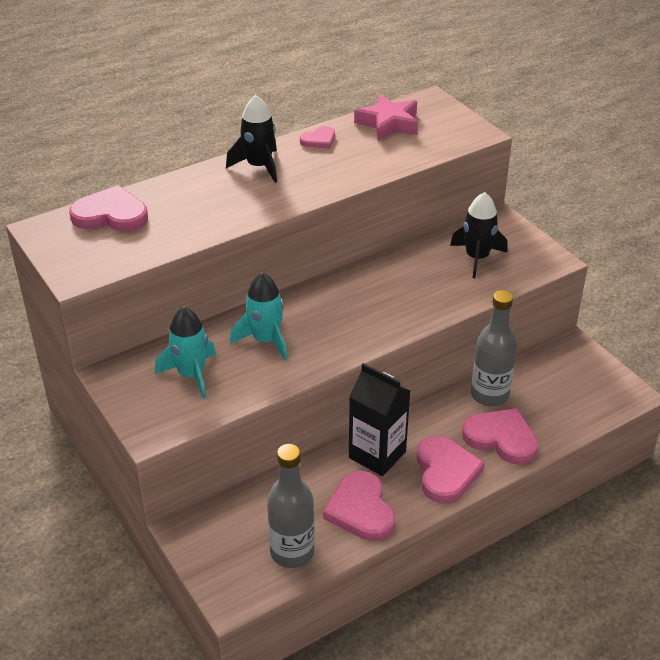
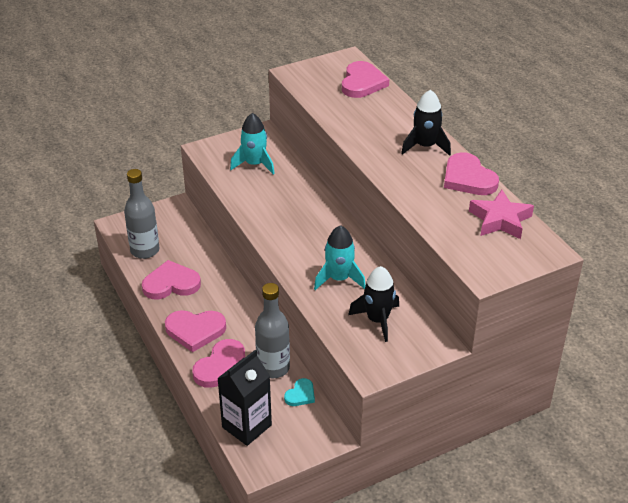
camera: 95 degrees right, 0 degrees up
turquoise rocket [230,273,287,361] -> turquoise rocket moved to [314,225,366,290]
pink heart [300,126,335,148] -> pink heart [444,152,499,195], size x1.82
black carton [349,363,411,476] -> black carton moved to [217,350,272,446]
none -> turquoise heart [284,378,315,406]

